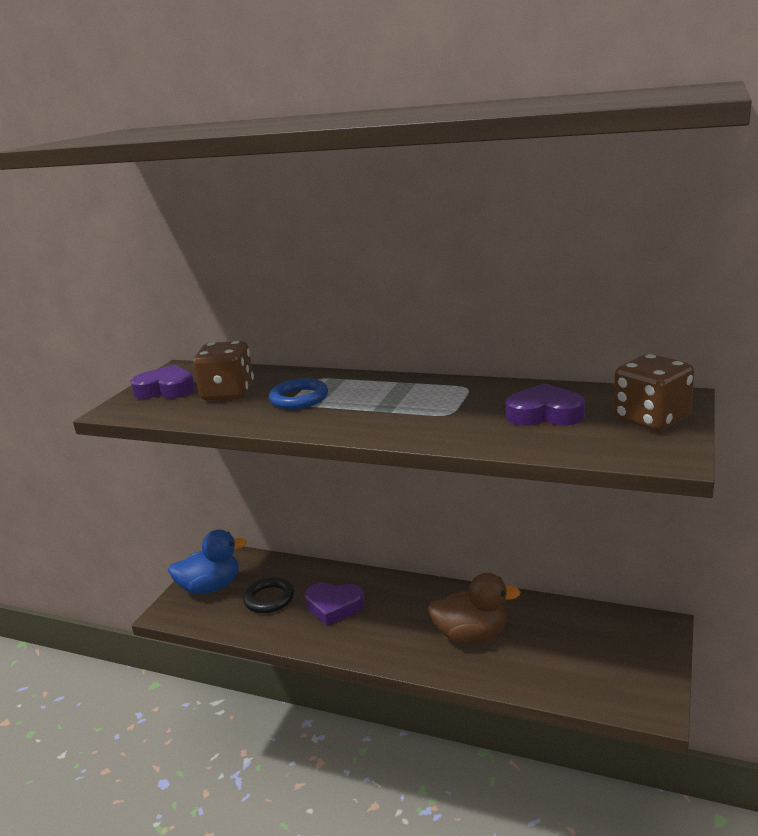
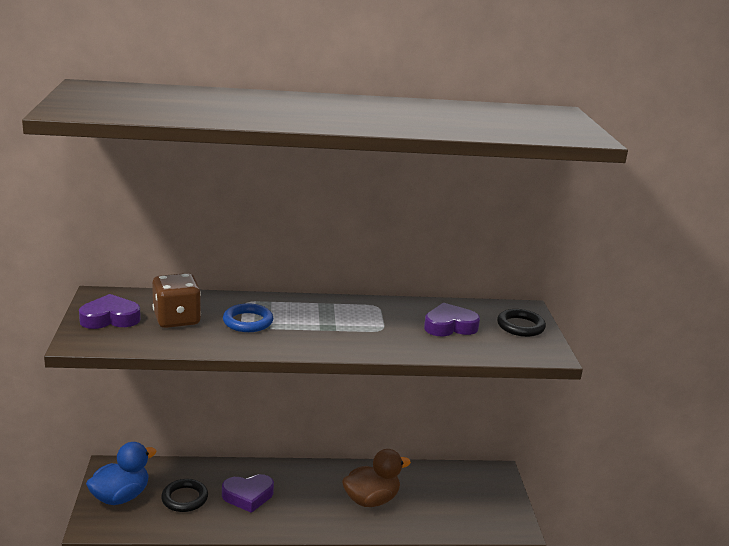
camera: 30 degrees left, 0 degrees up
brown dice [613,354,694,431] -> black ring [497,309,546,337]

